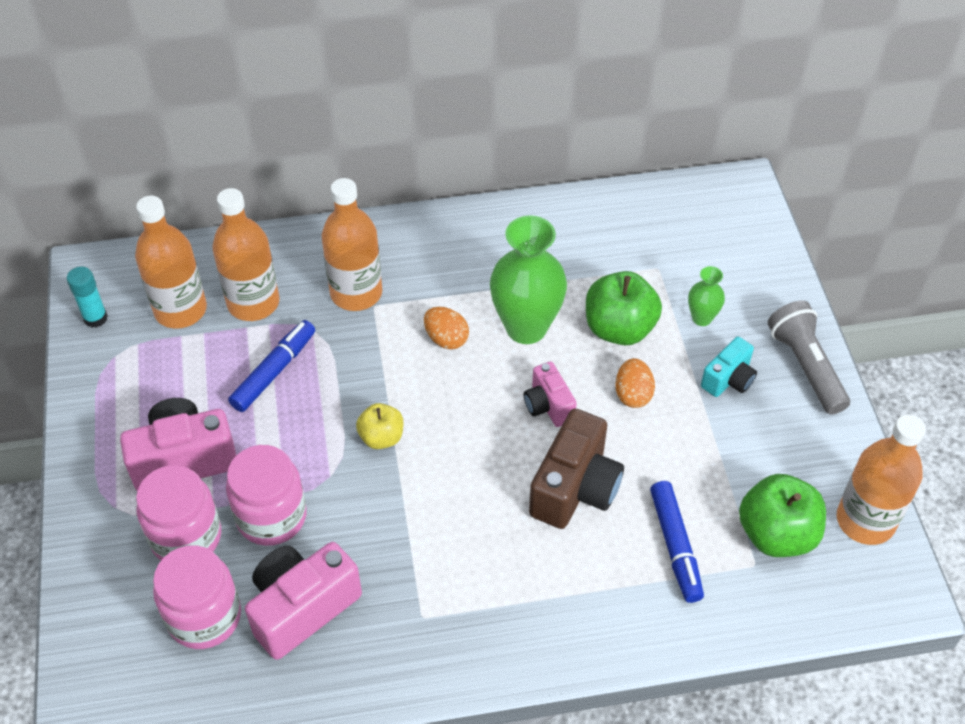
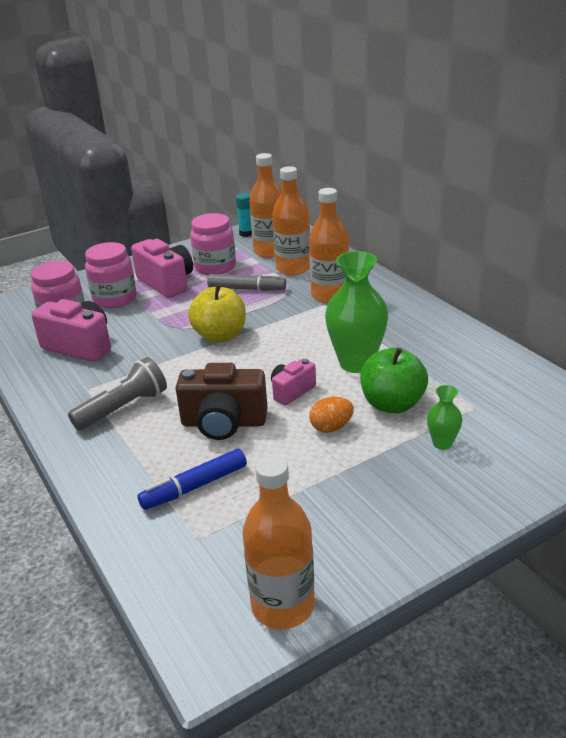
camera: 70 degrees right, 20 degrees down
pink jar [226,445,307,546] -> pink jar moved to [190,213,236,275]
blue marker [228,320,315,412] -> grey marker [207,274,286,291]
yellow apple [356,403,403,449] -> yellow apple [188,284,246,343], size x1.70
orange egg [424,307,469,349] -> none
turquoise camera [701,337,757,397] -> none
green apple [739,474,826,557] -> none
grey flashlight [767,300,850,415] -> grey flashlight moved to [68,357,167,430]

